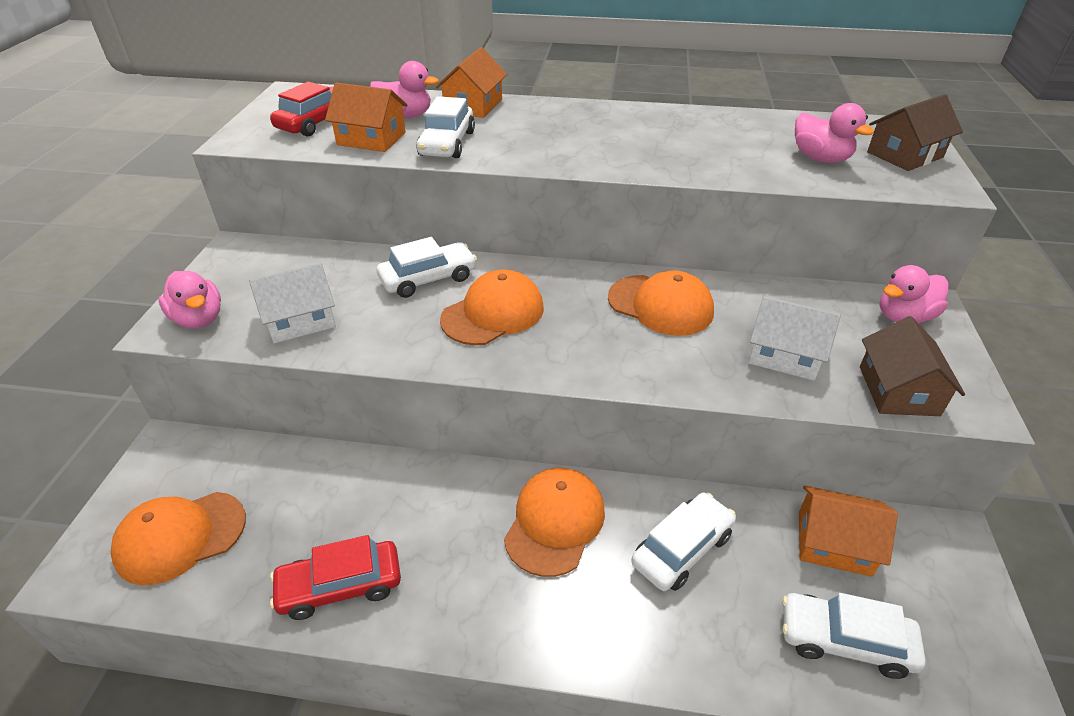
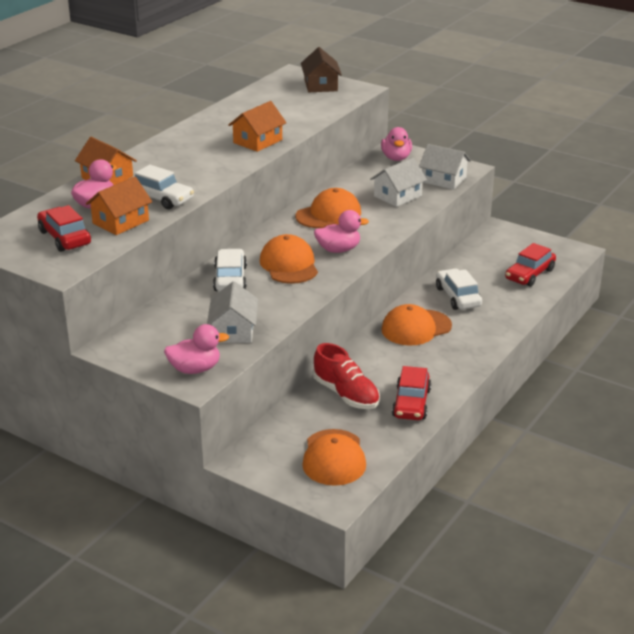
camera: 65 degrees left, 10 degrees down
orange cap [504,468,605,577] -> orange cap turned 75 degrees counterclockwise [381,304,452,346]
white car [782,593,926,679] -> red car [505,243,556,287]
pink duck [795,103,874,163] -> pink duck moved to [314,210,369,253]
orange house [799,485,898,577] -> orange house moved to [228,101,286,152]
brown house [860,316,965,416] -> white house [419,144,471,190]
none -> red shoe [313,343,380,409]

